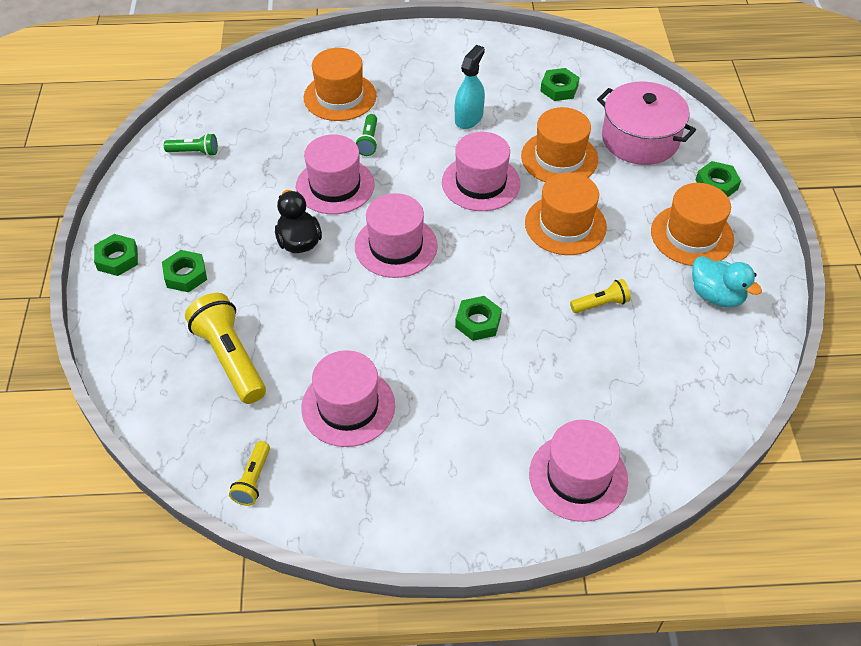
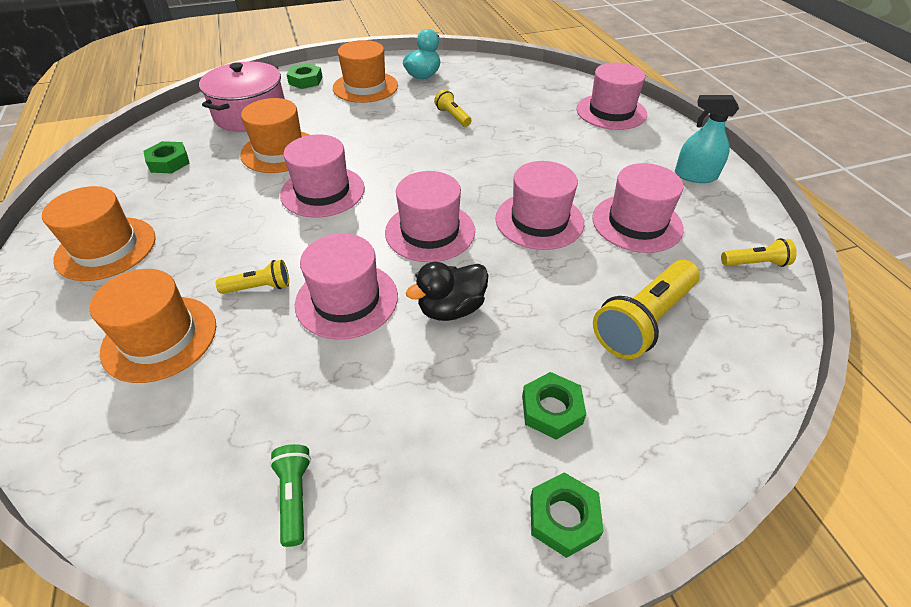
camera: 105 degrees left, 5 degrees down
green flashlight [355,114,378,156] -> yellow flashlight [216,260,289,294]
turquoise spray bottle [455,45,485,129] -> turquoise spray bottle moved to [675,95,739,183]
green nut [455,296,502,341] -> none
orange hat [525,172,607,255] -> orange hat moved to [42,186,156,281]
none -> pink hat [495,161,584,250]

